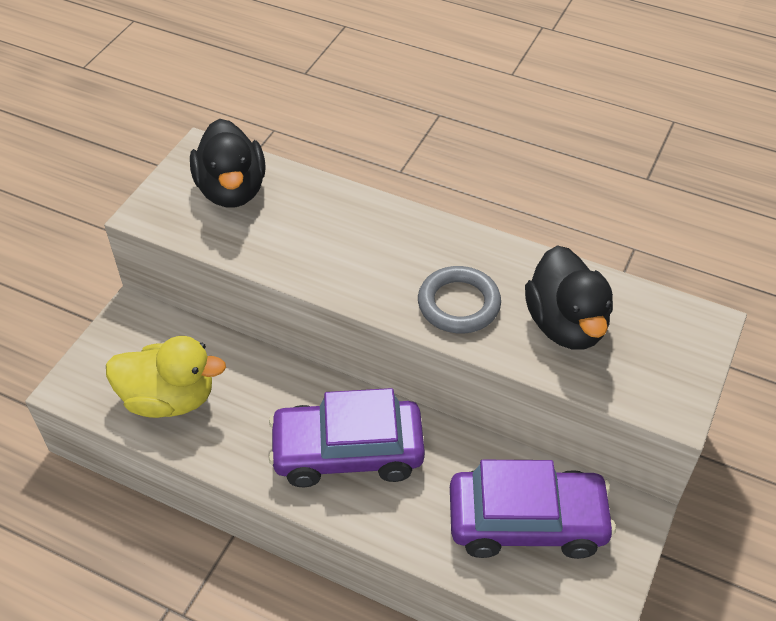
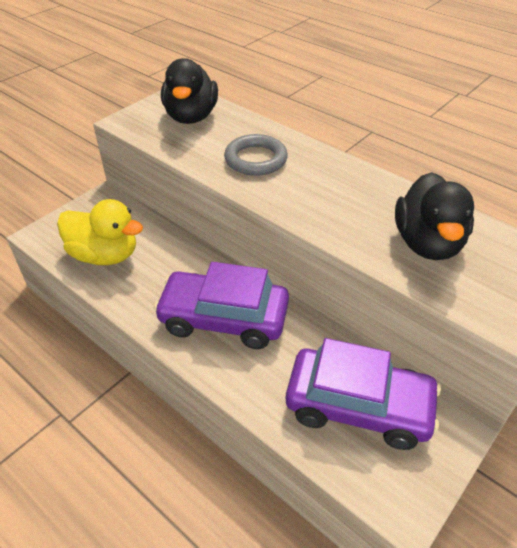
camera: 15 degrees right, 5 degrees down
grey ring [418,266,501,334] -> grey ring moved to [224,134,288,176]

